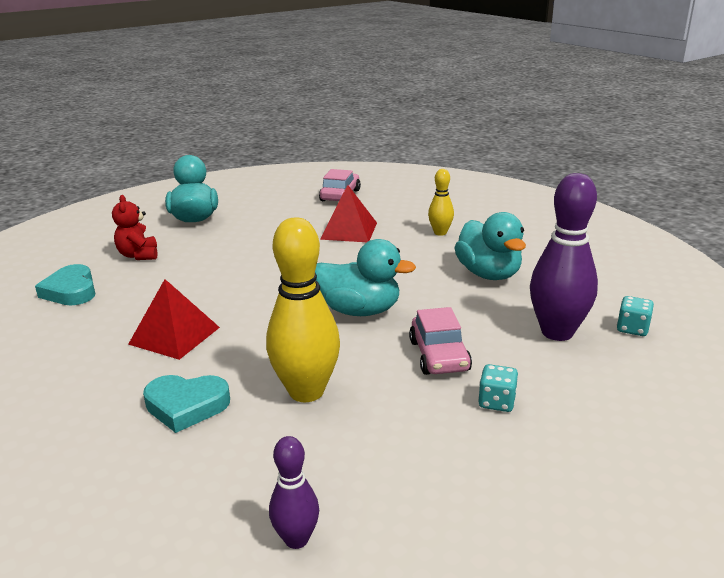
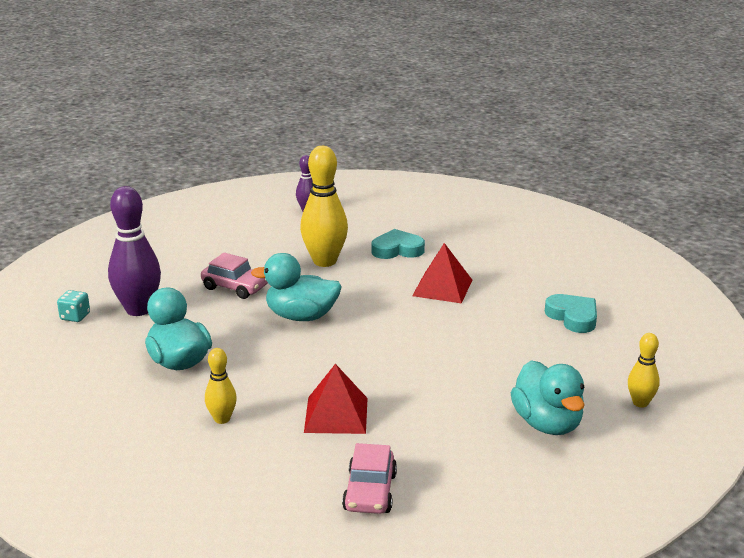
camera: 170 degrees right, 0 degrees up
red teddy bear [112,195,158,260] -> none
pink car [409,307,472,375] -> pink car turned 135 degrees clockwise [201,253,268,299]
turquoise dice [478,364,518,412] -> none
none -> yellow bowling pin [628,333,660,408]

